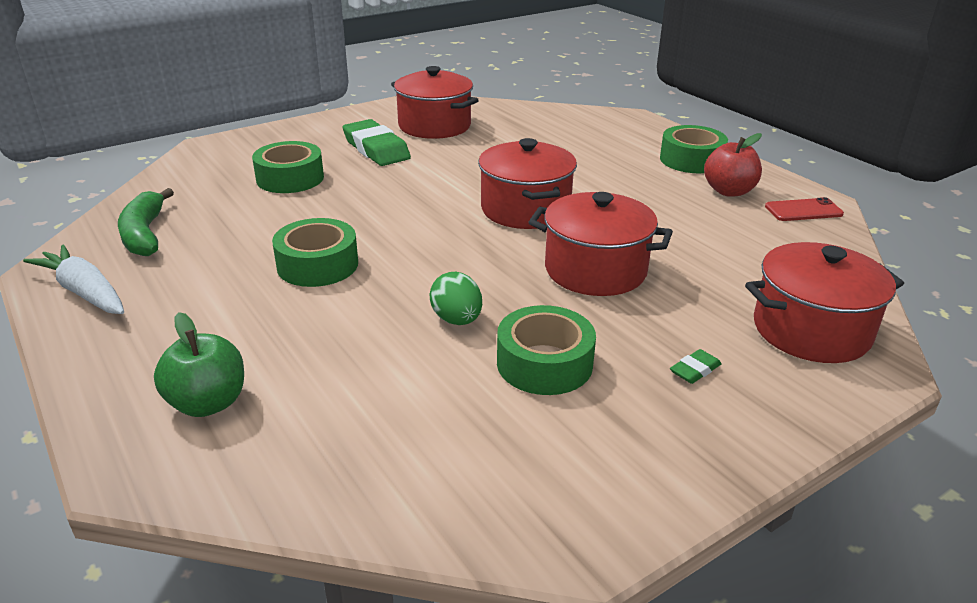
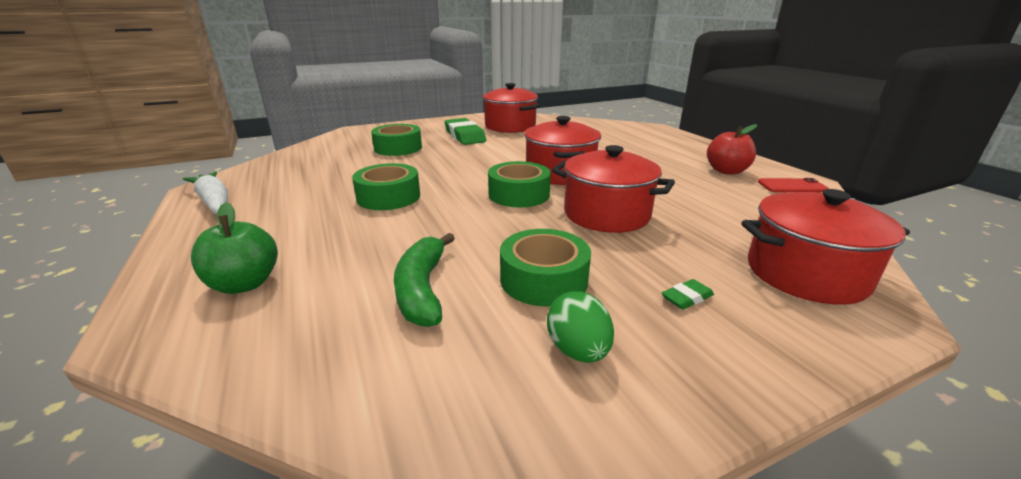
camera: 10 degrees right, 5 degrees down
green banana [118,188,174,256] -> green banana moved to [394,233,455,327]
green egg [429,272,482,325] -> green egg moved to [547,291,614,363]
green tape [660,125,728,173] -> green tape moved to [488,161,551,207]

